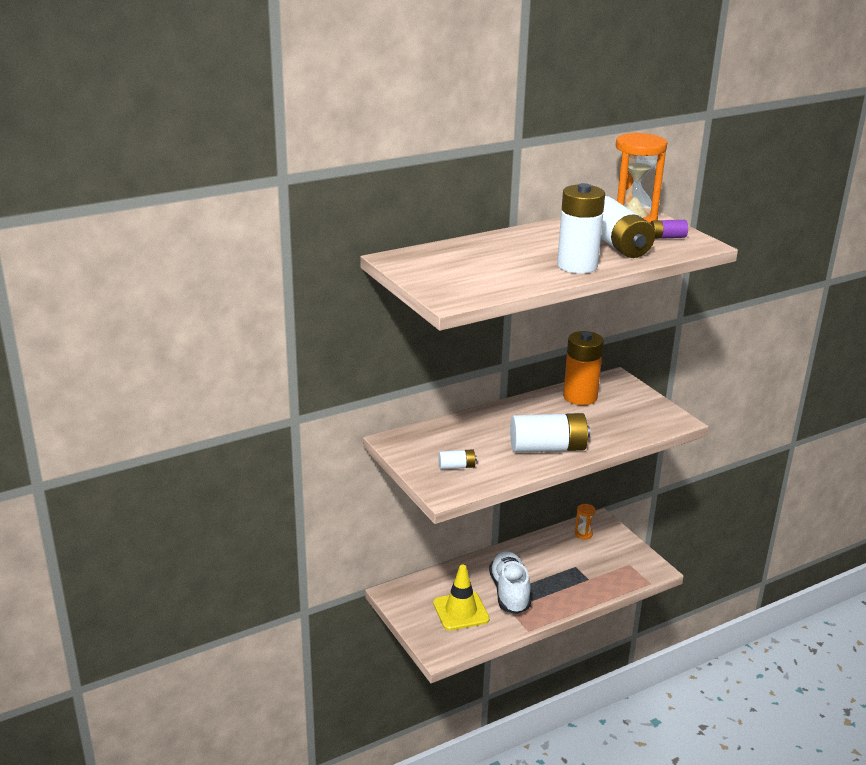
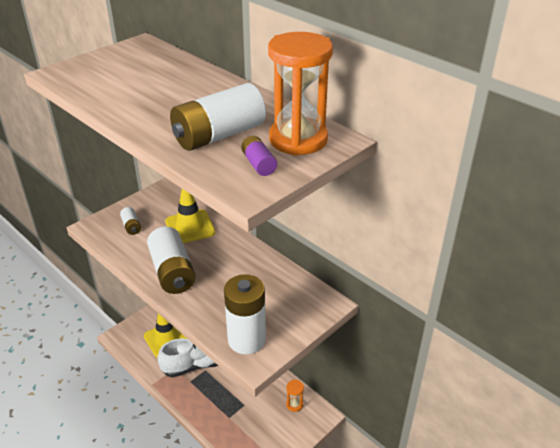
camera: 75 degrees right, 10 degrees up
white battery [557,183,605,274] -> white battery moved to [224,274,266,354]
orange battery [563,331,604,405] -> none
none -> yellow traffic cone [165,189,215,243]

